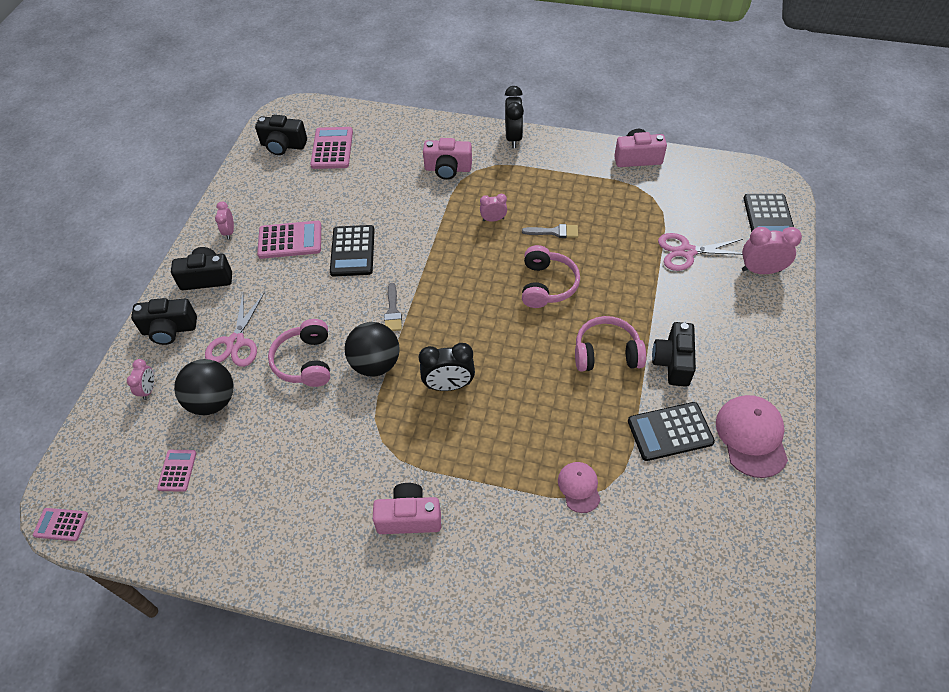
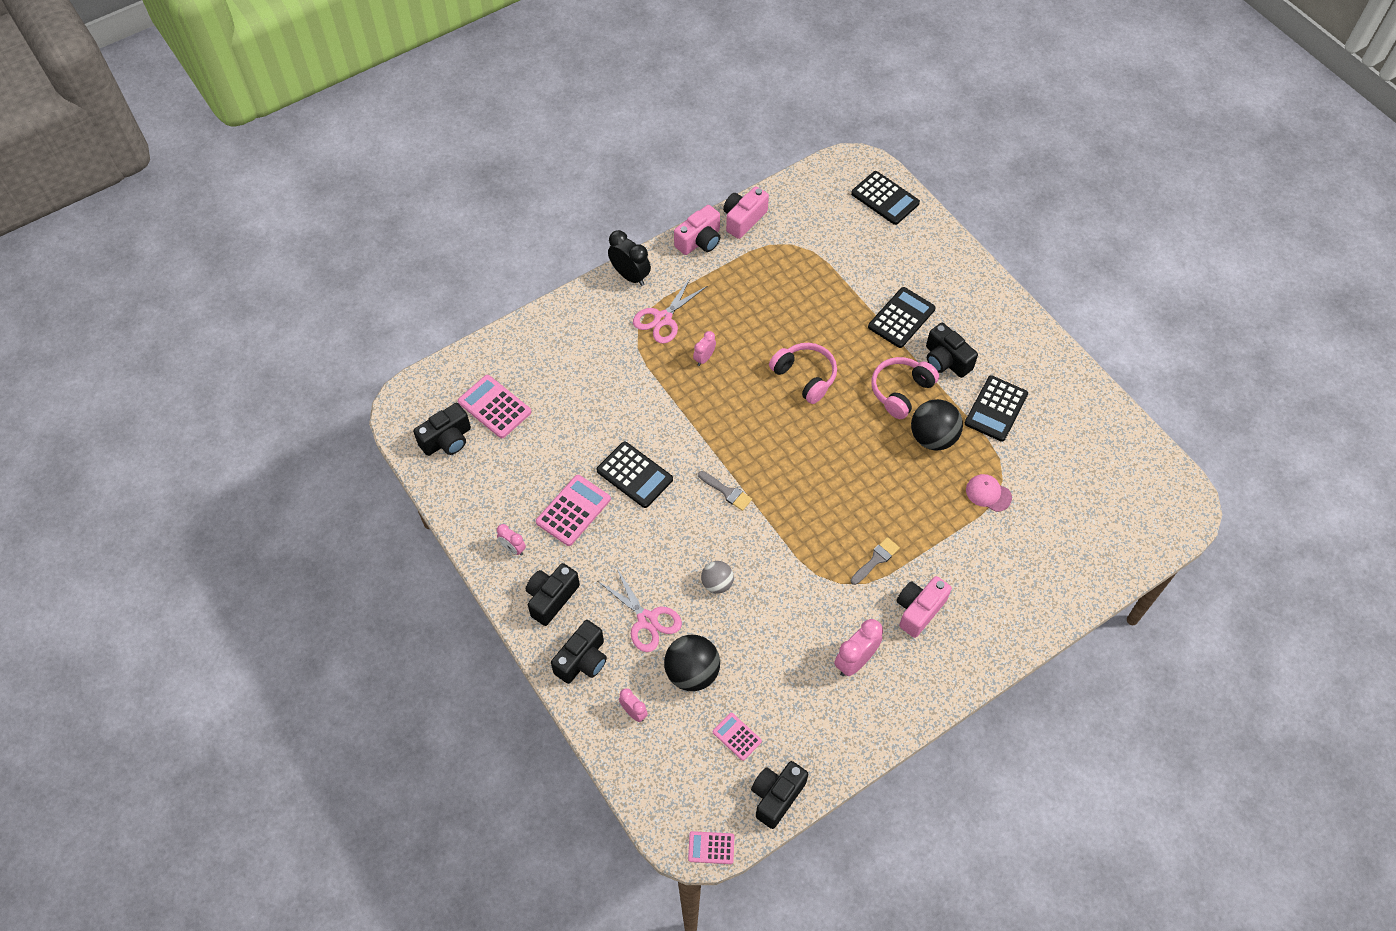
camera: 50 degrees left, 5 degrees up
pink calculator [33,508,88,541] -> pink calculator turned 45 degrees clockwise [688,831,734,864]
pink headphones [268,319,330,387] -> grey ball [701,561,734,594]
black ball [344,322,400,377] -> black ball moved to [911,399,963,450]
black clock [419,343,475,391] -> none
pink camera [423,138,472,180] -> pink camera moved to [674,205,720,255]
grey brush [522,224,578,238] -> grey brush moved to [851,537,900,585]
pink scissors [658,233,743,271] -> pink scissors moved to [633,277,707,344]
pink cap [716,395,788,478] -> none
pink clock [742,227,802,274] -> pink clock moved to [834,619,883,676]
none -> black camera [751,761,808,829]
none -> black calculator [868,287,936,348]

